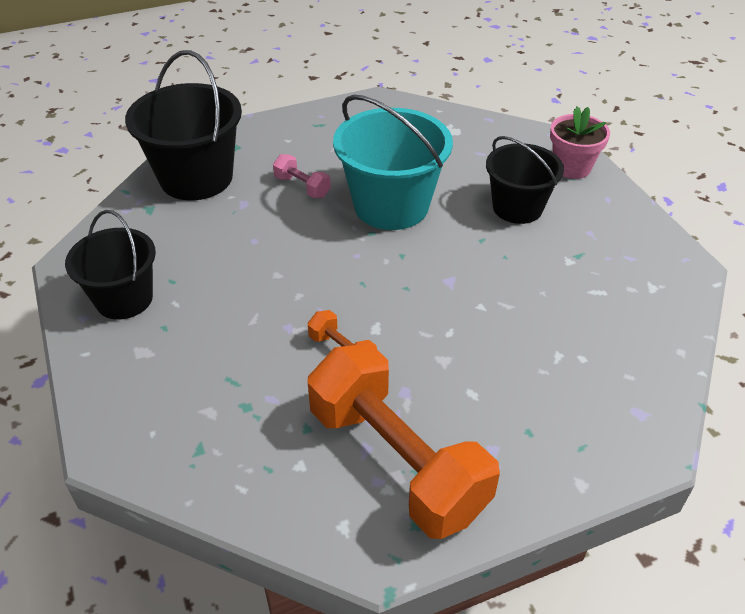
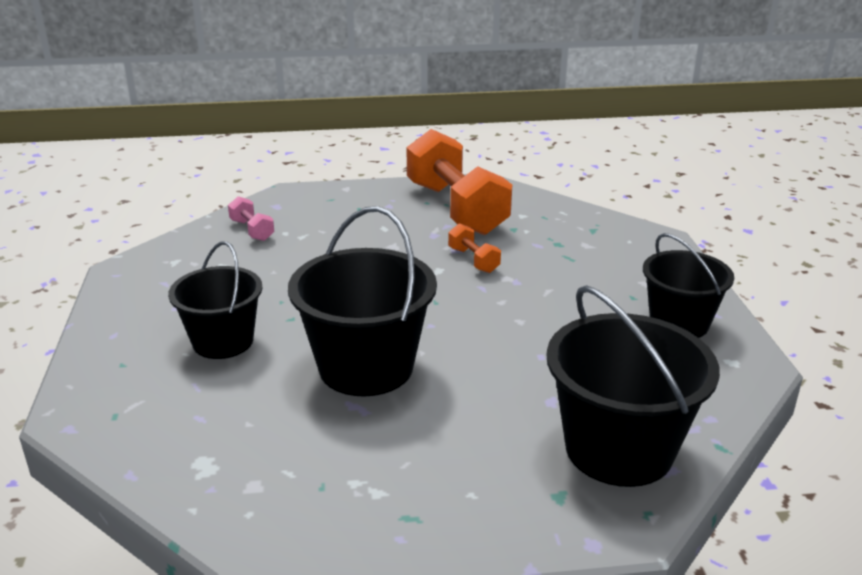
camera: 165 degrees left, 15 degrees down
pink dumbbell [273,154,331,198] -> pink dumbbell moved to [228,196,274,241]
turquoise bucket [333,95,453,230] -> black bucket [288,206,437,397]
pink flower pot [550,106,610,179] -> none

